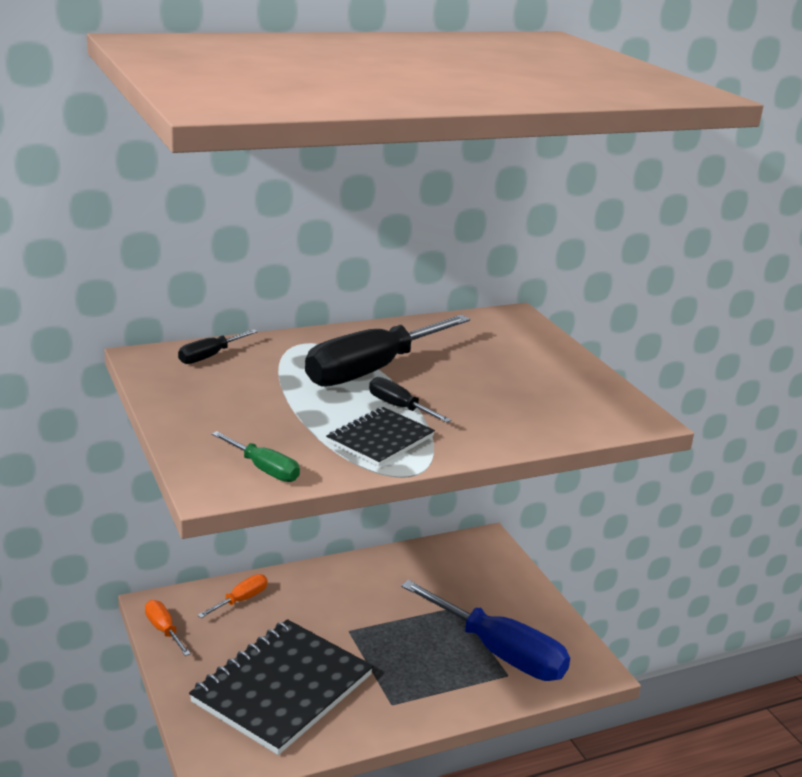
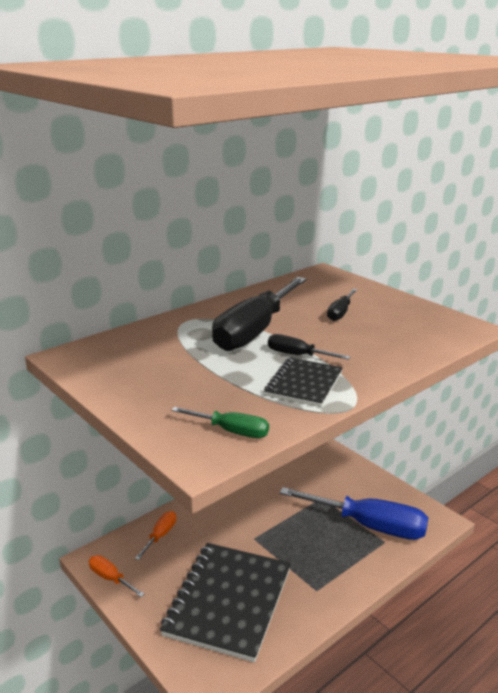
camera: 15 degrees left, 0 degrees up
black screwdriver [178,329,258,364] -> black screwdriver moved to [327,289,357,321]

